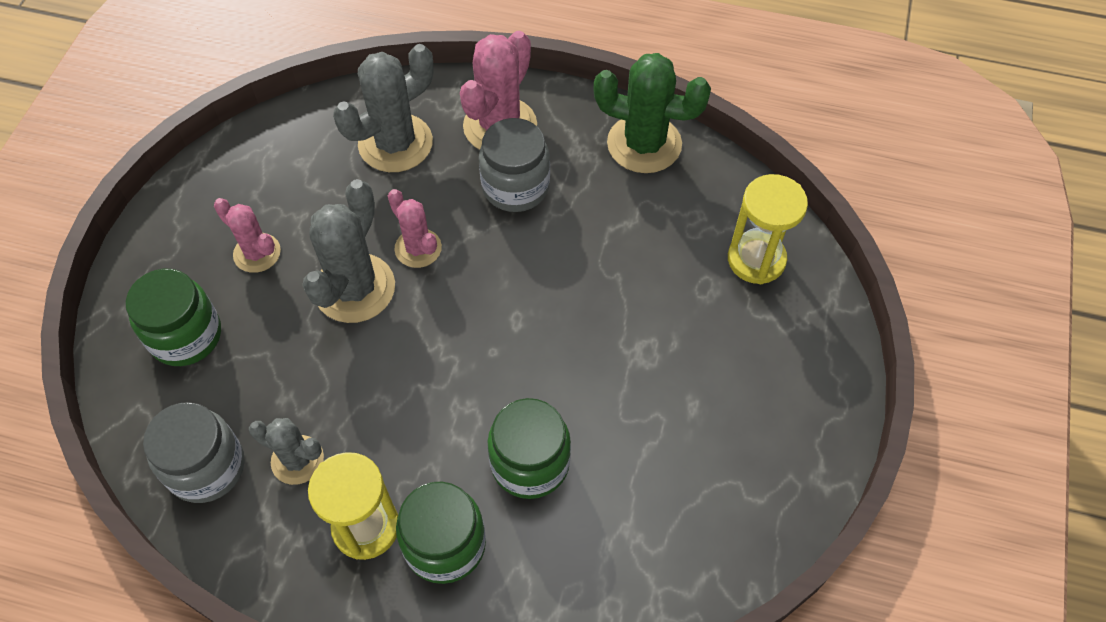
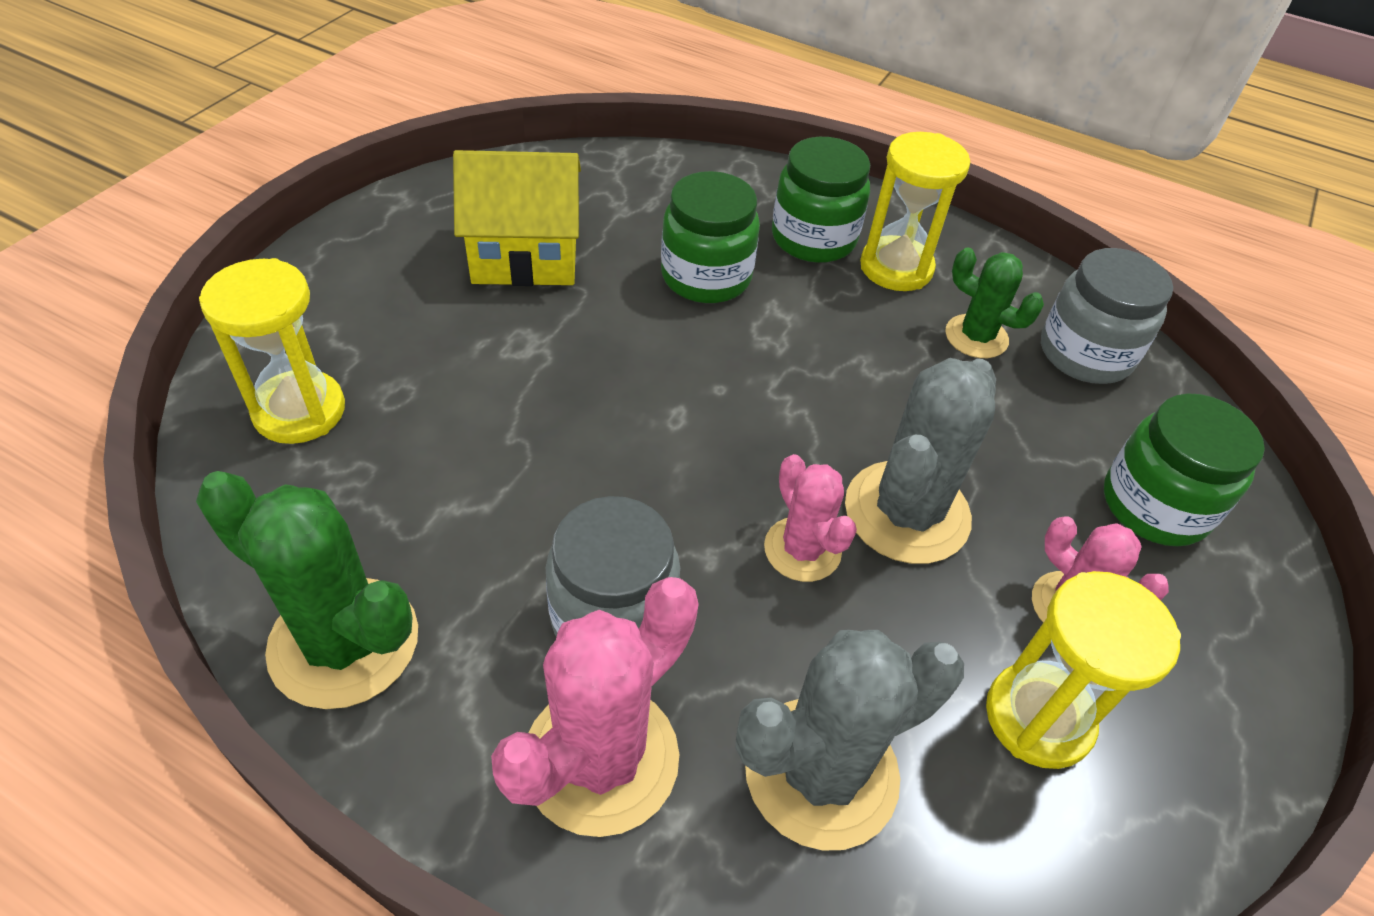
camera: 170 degrees left, 10 degrees down
grey cactus [249,418,324,485] -> green cactus [945,247,1044,358]
none -> yellow house [453,150,581,286]
none -> yellow hourglass [986,571,1181,769]

